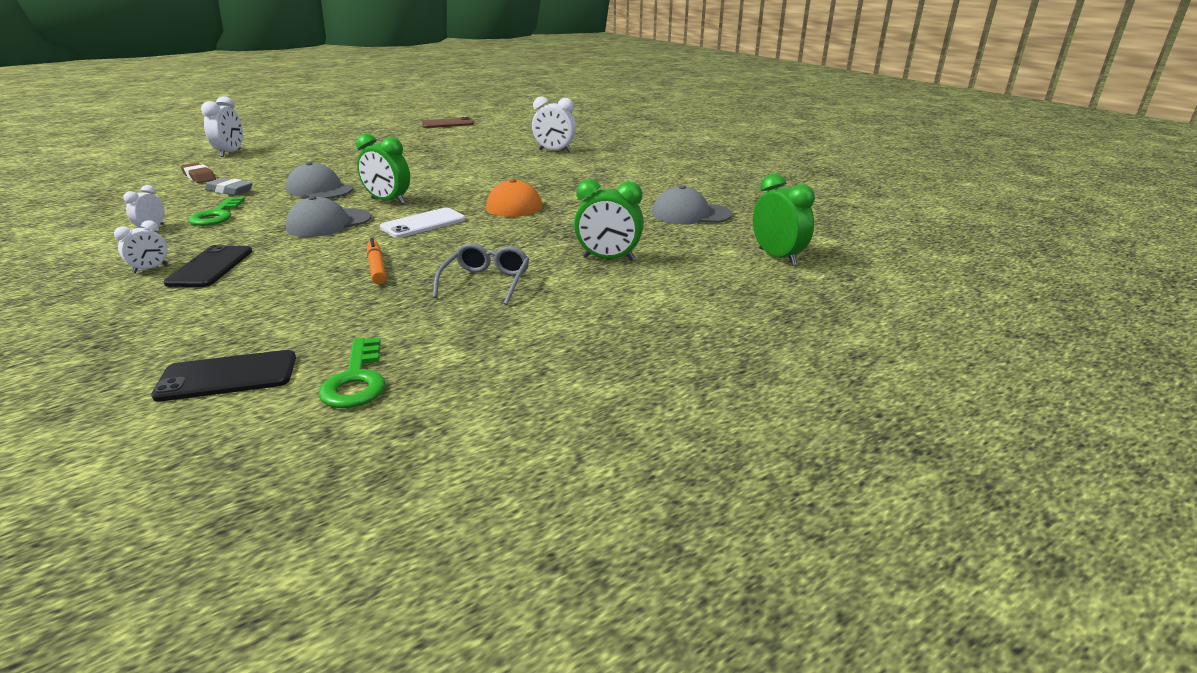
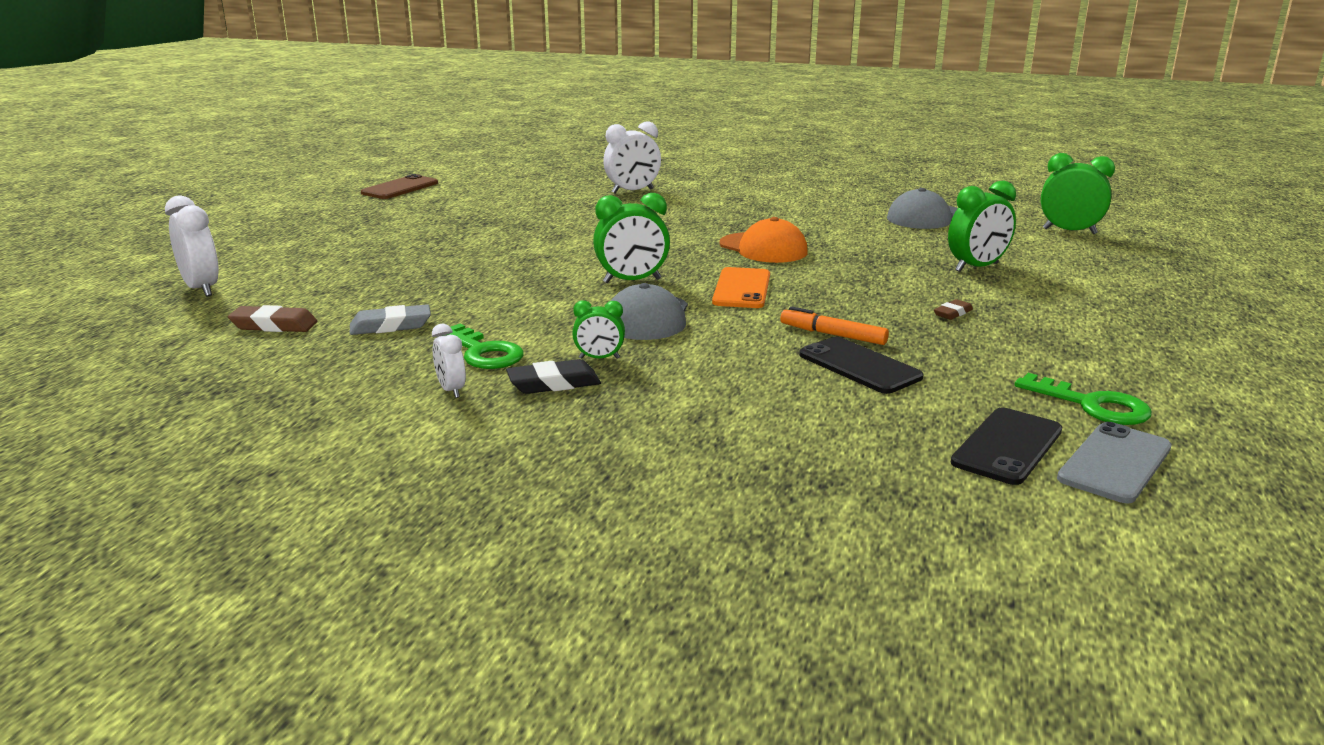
camera: 40 degrees left, 5 degrees down
white clock [114,220,168,273] -> none
black phone [163,245,252,287] -> black phone moved to [799,337,924,394]
grey cap [286,162,353,199] -> none
white phone [380,208,466,238] -> orange phone [712,267,770,308]
grey glasses [433,243,529,305] -> brown eraser [934,299,973,320]
none -> black eraser [506,359,601,394]
none -> green clock [572,300,625,359]
none -> grey phone [1057,422,1172,503]

